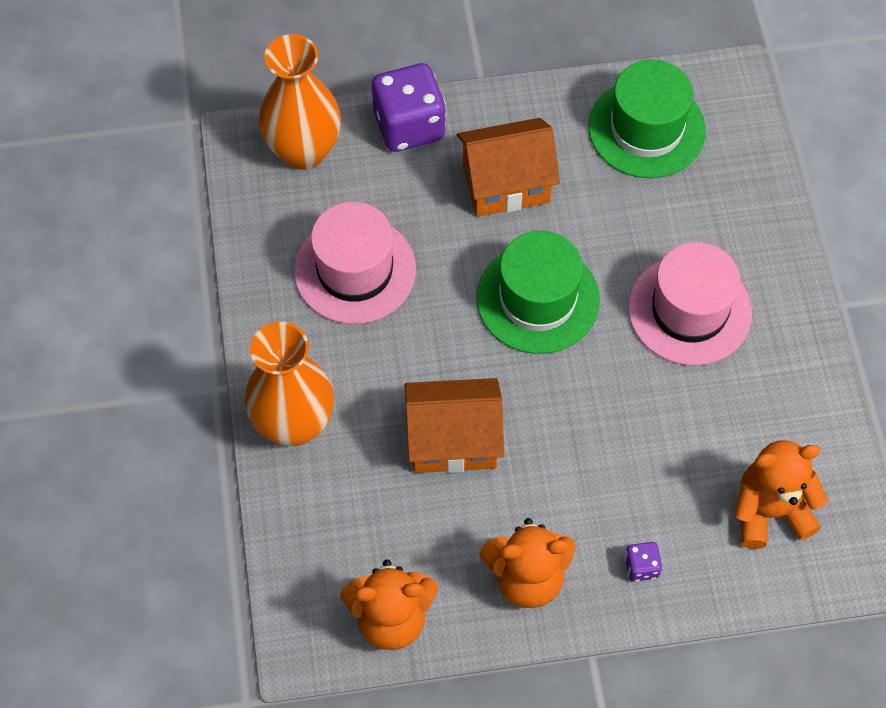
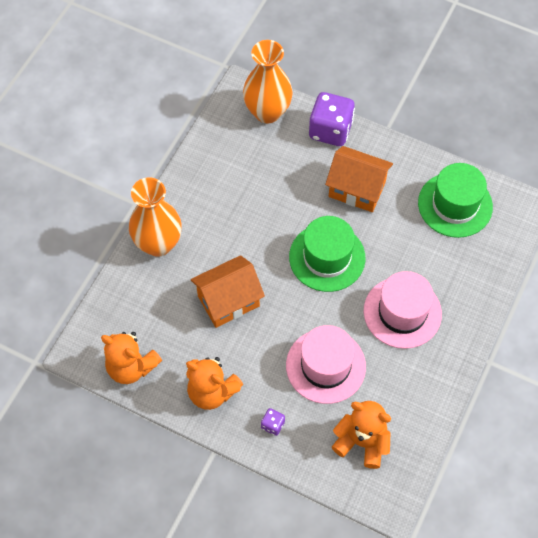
camera: 35 degrees right, 0 degrees up
pink hat [294,202,416,324] -> pink hat moved to [286,325,366,404]
orange house [404,378,504,473] -> orange house turned 60 degrees counterclockwise [191,255,265,328]

